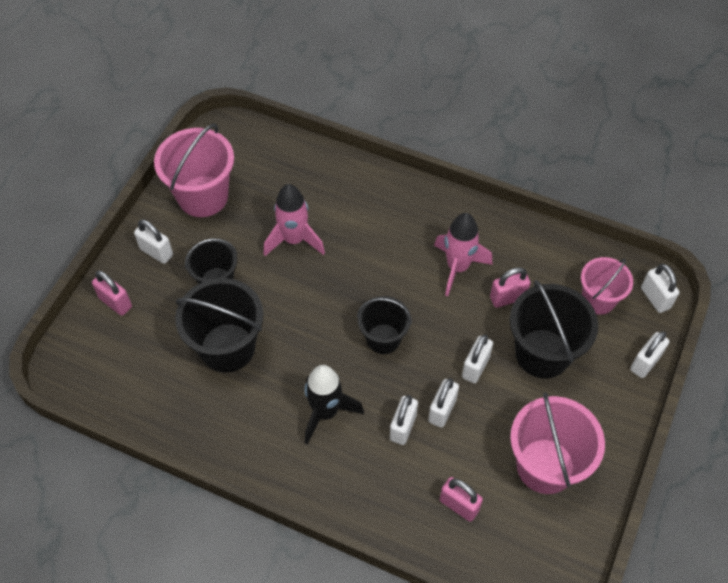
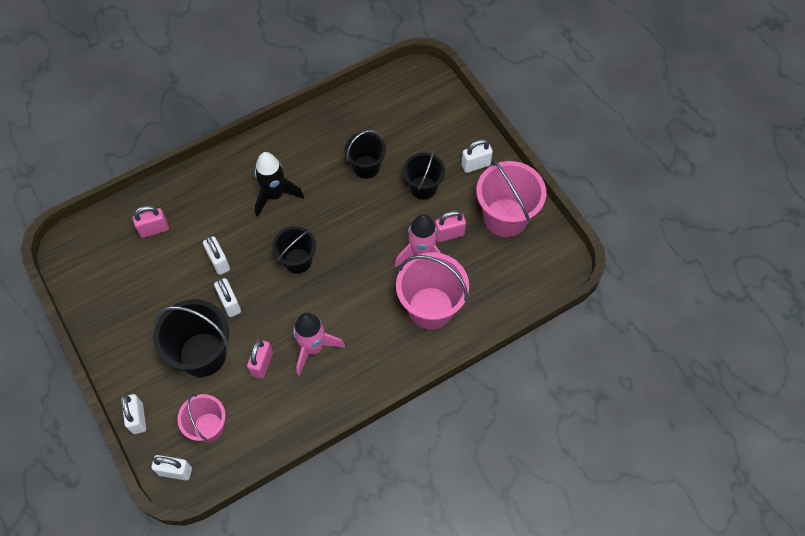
camera: 125 degrees right, 5 degrees up
pink padlock [92,270,132,316] -> pink padlock moved to [435,211,466,242]
black bucket [175,278,264,373] -> black bucket [344,130,386,179], size x0.62
white padlock [390,395,418,445] -> none
pink bucket [510,392,605,494] -> pink bucket moved to [396,252,469,330]

